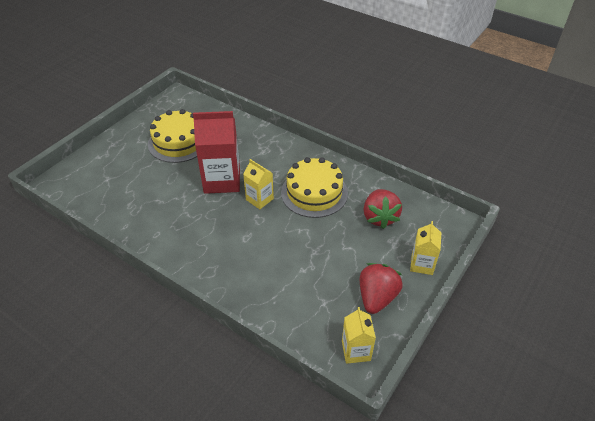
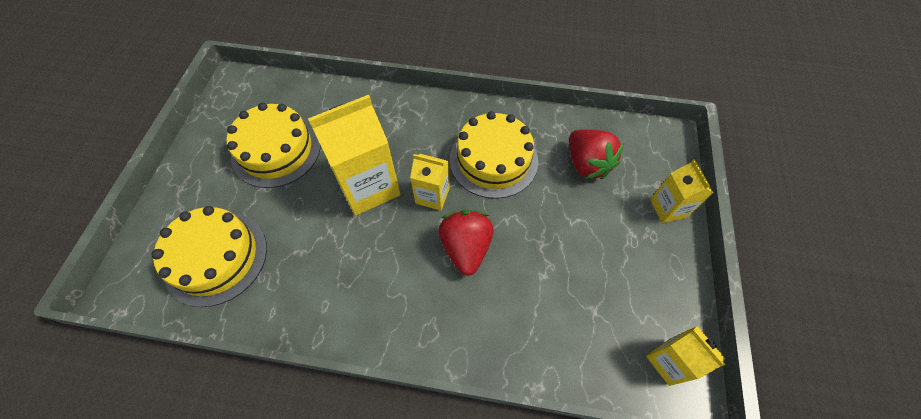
camera: 25 degrees left, 15 degrees up
red carton [193,111,240,194] -> yellow carton [308,95,401,216]
red strawberry [360,263,403,314] -> red strawberry moved to [438,210,494,276]
none -> yellow cake [152,206,267,307]

